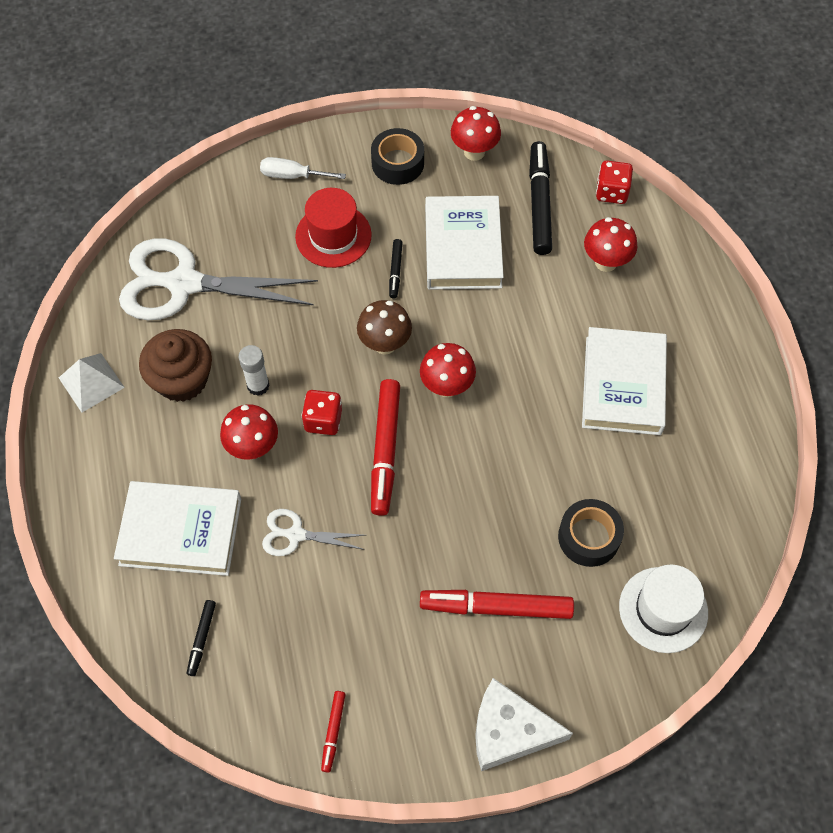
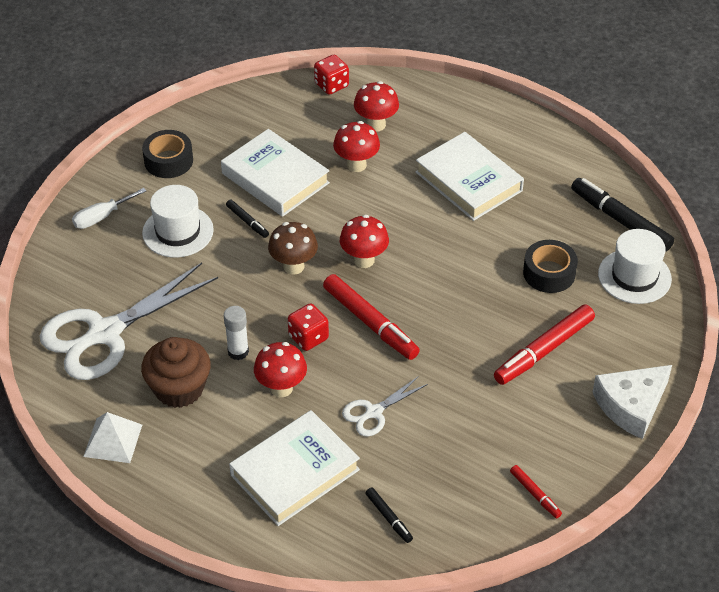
camera: 45 degrees left, 15 degrees down
red hat [295,188,372,268] -> white hat [142,185,214,258]
red mushroom [451,106,501,161] -> red mushroom moved to [333,121,380,172]
black marker [529,141,552,255] -> black marker moved to [571,178,675,252]

